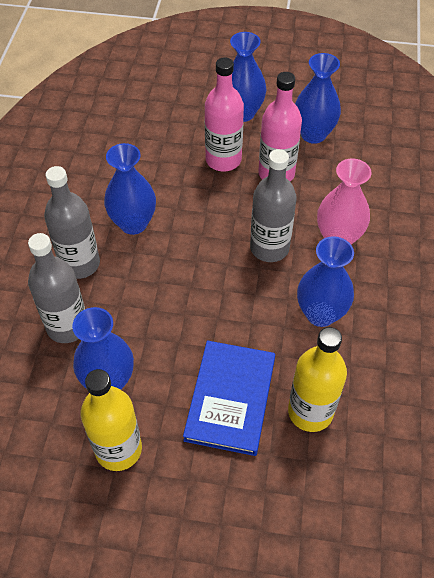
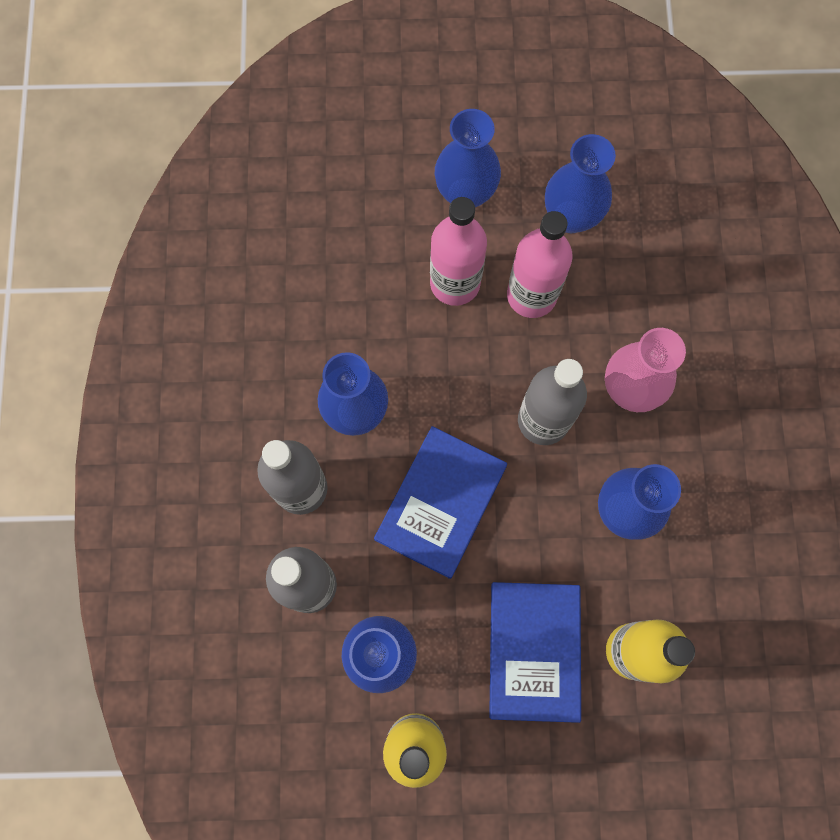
camera: 10 degrees left, 20 degrees up
none -> blue book [374,426,507,579]

